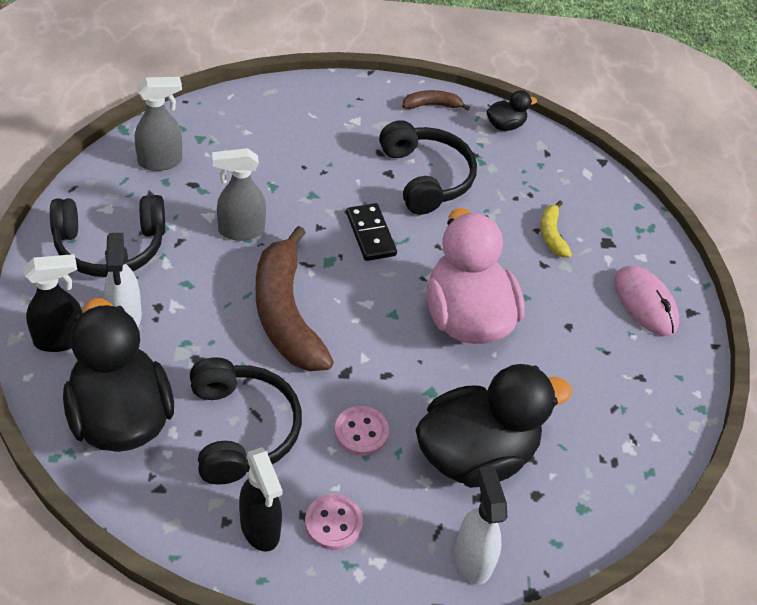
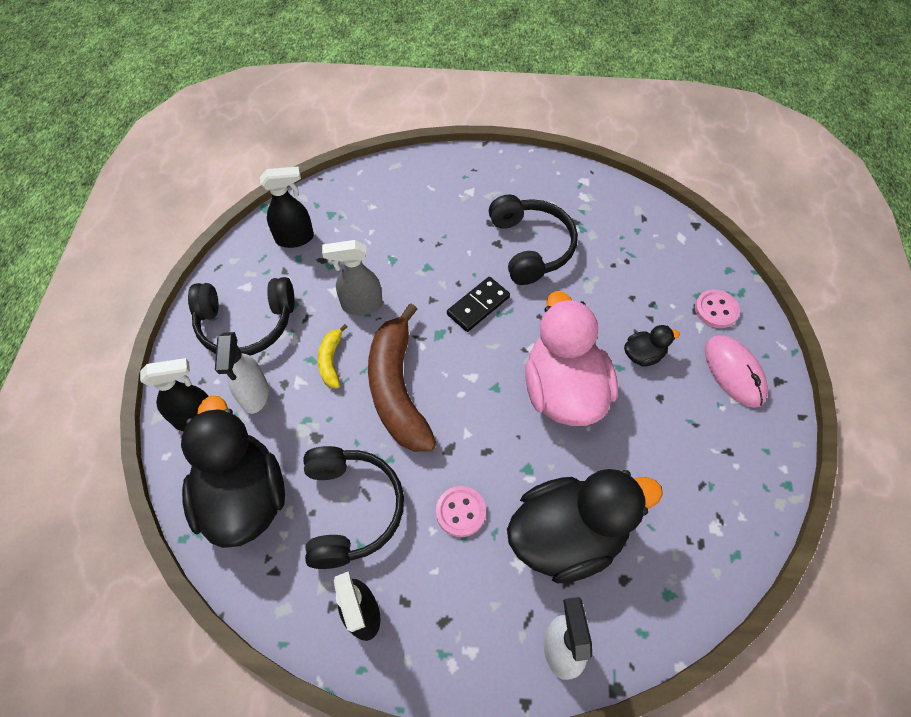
camera: 10 degrees right, 10 degrees up
grey spray bottle [135,77,182,171] -> black spray bottle [260,167,314,248]
pink button [305,494,363,550] -> pink button moved to [695,289,740,328]
black domino [346,203,397,261] -> black domino turned 60 degrees clockwise [447,277,510,332]
brown banana [402,90,470,110] -> none
black duck [487,90,537,131] -> black duck moved to [624,325,680,367]
yellow banana [541,201,572,257] -> yellow banana moved to [318,324,348,388]

